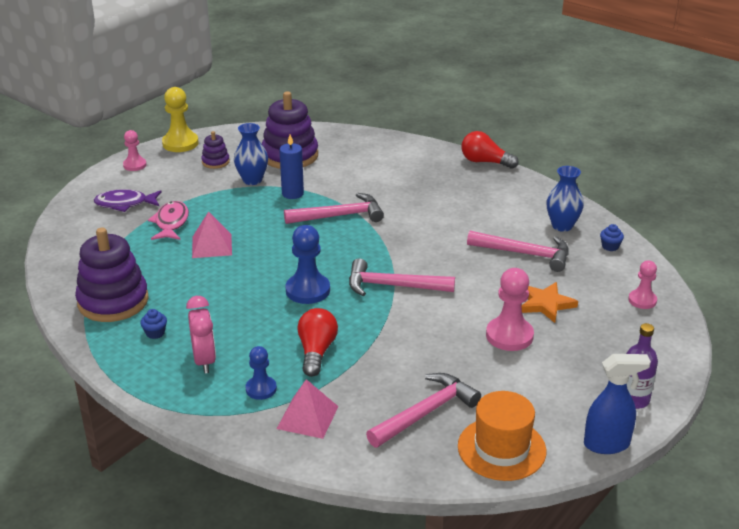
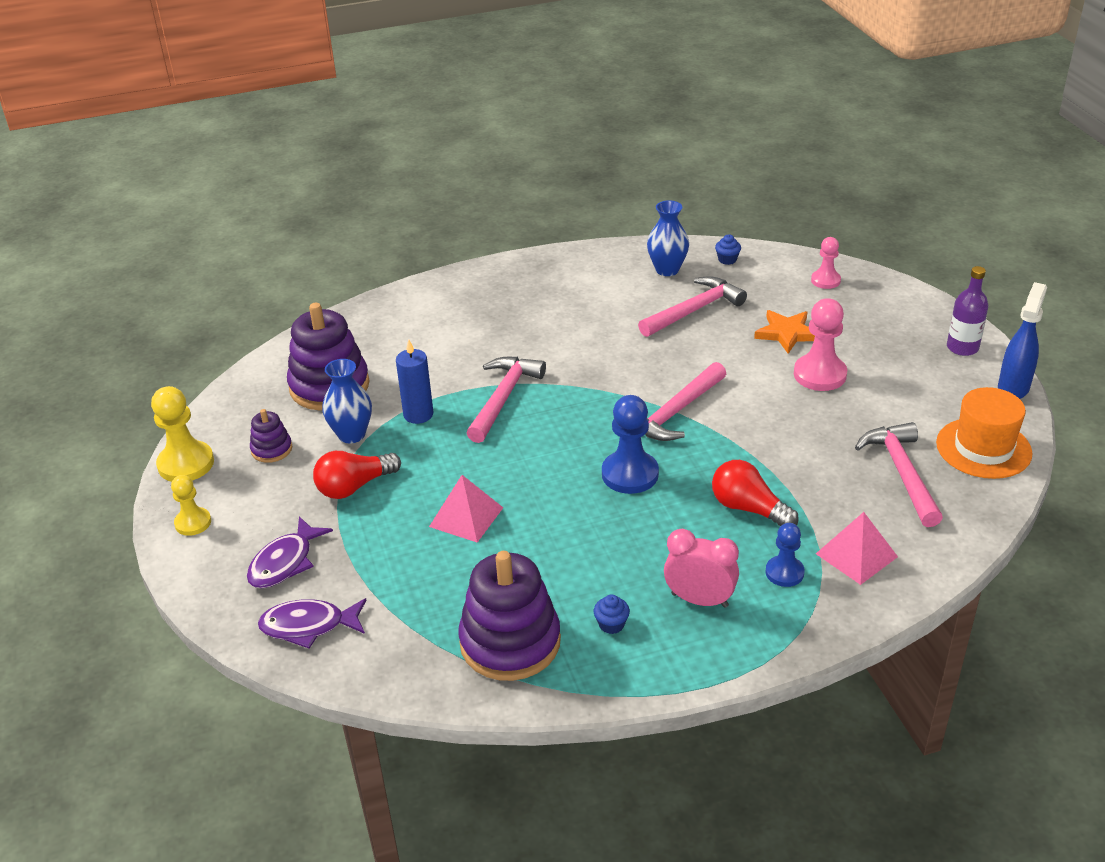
camera: 55 degrees left, 5 degrees up
pink pawn [123,130,147,171] -> yellow pawn [171,475,211,536]
pink fish [148,201,189,240] -> none
red light bulb [461,131,519,169] -> red light bulb moved to [313,451,401,499]
none -> purple fish [258,598,366,649]

